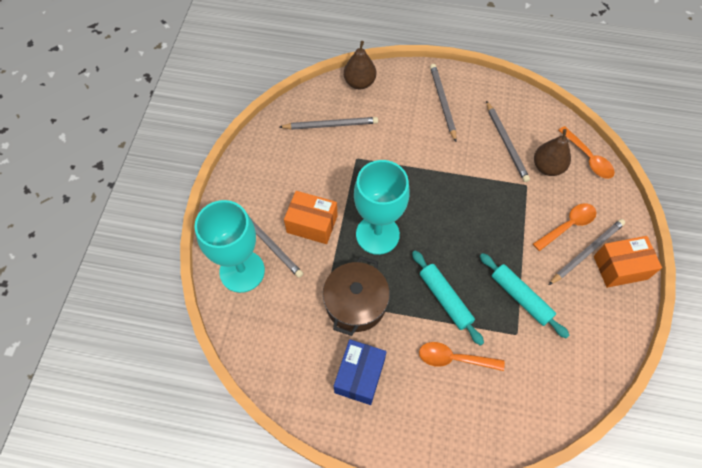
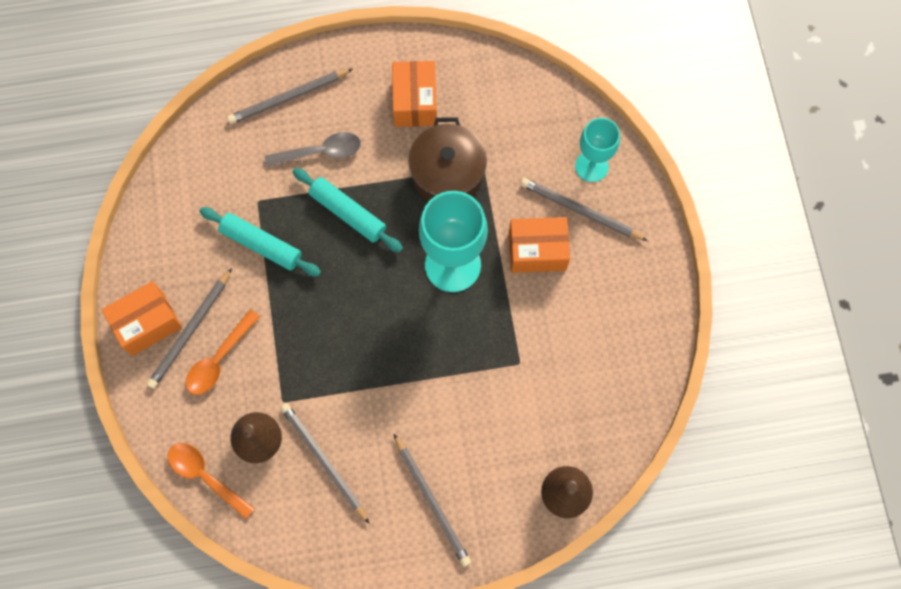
camera: 160 degrees right, 10 degrees up
turquoise goblet [195,200,265,293] -> turquoise goblet [575,118,620,182], size x0.61
grey pencil [279,117,378,130] -> grey pencil moved to [227,69,353,124]
blue box [334,339,387,405] -> orange box [392,61,437,127]
orange spoon [419,342,505,371] -> grey spoon [265,132,361,167]

